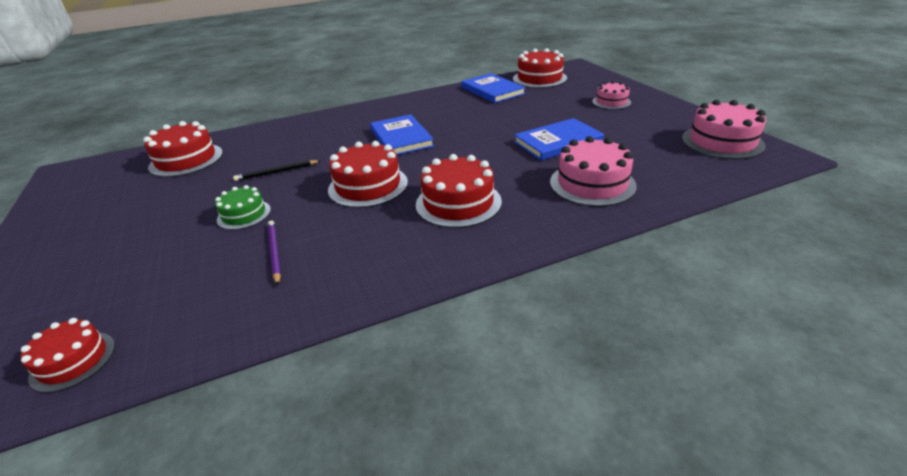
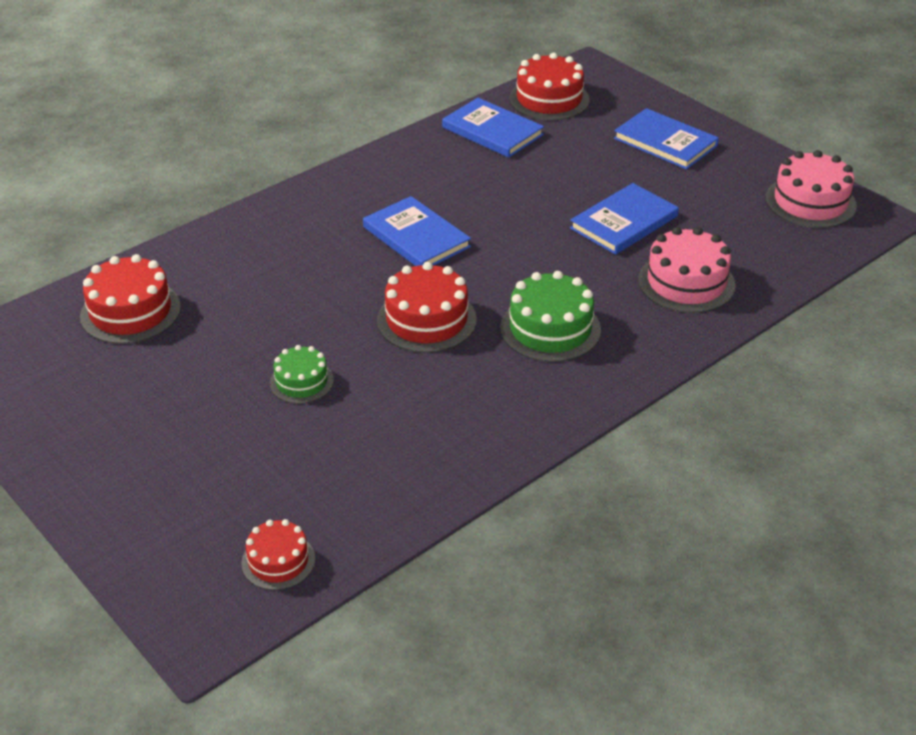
camera: 20 degrees left, 5 degrees up
black pencil [233,160,321,181] -> none
purple pencil [268,221,281,285] -> none
red cake [416,154,502,228] -> green cake [500,271,601,362]
pink cake [592,81,631,109] -> blue book [614,108,719,170]

